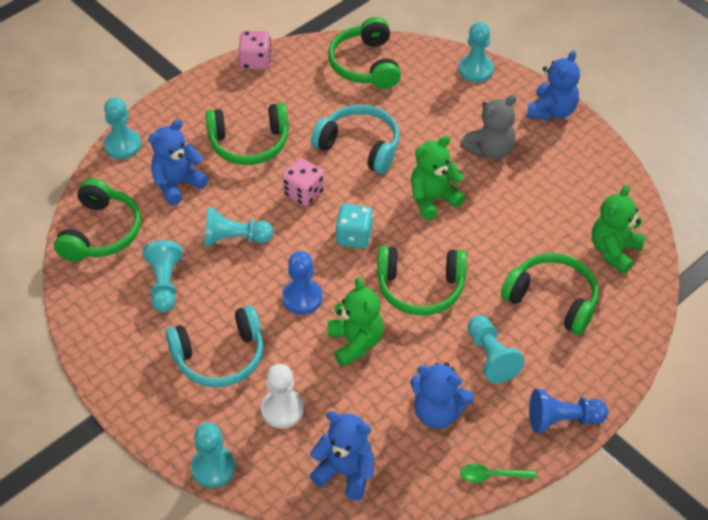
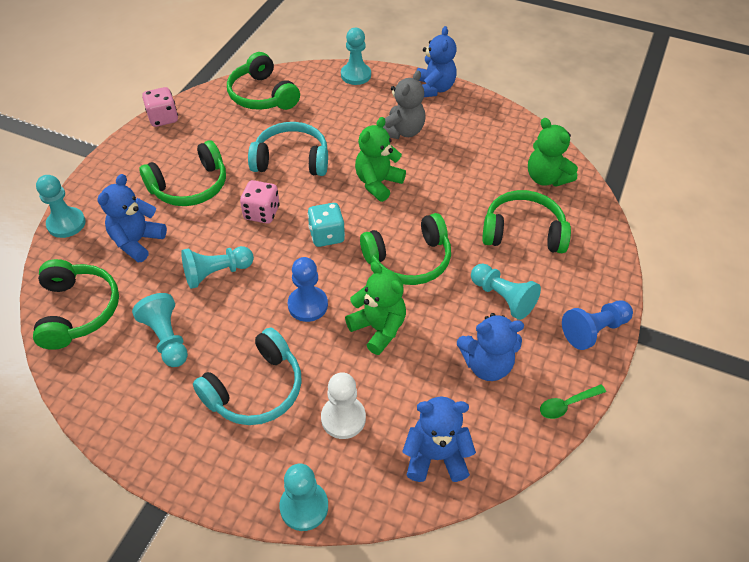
camera: 25 degrees left, 0 degrees up
green teddy bear [592,185,645,274] -> green teddy bear turned 45 degrees counterclockwise [528,118,578,187]

